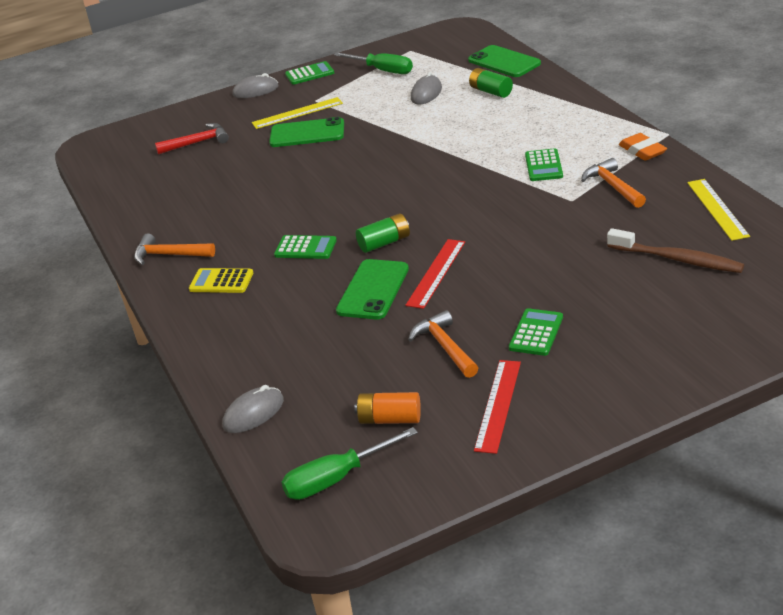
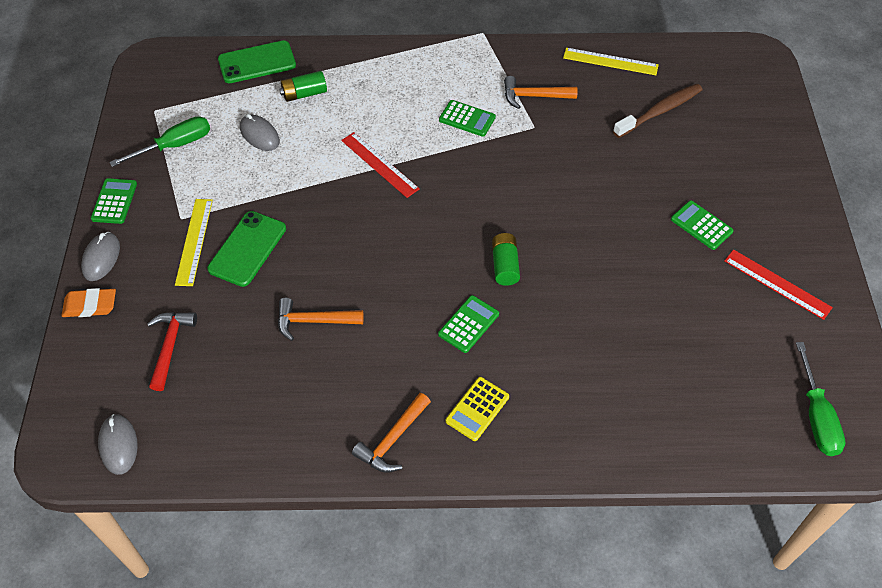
camera: 70 degrees left, 20 degrees up
grey mouse [222,385,284,433] -> grey mouse moved to [98,414,138,475]
green phone [336,259,409,320] -> none
orange battery [354,392,421,424] -> none
red ruler [405,239,465,309] -> red ruler moved to [341,132,420,198]
orange hammer [408,310,478,378] -> orange hammer moved to [278,298,364,341]
orange eraser [619,133,667,161] -> orange eraser moved to [61,288,116,317]

